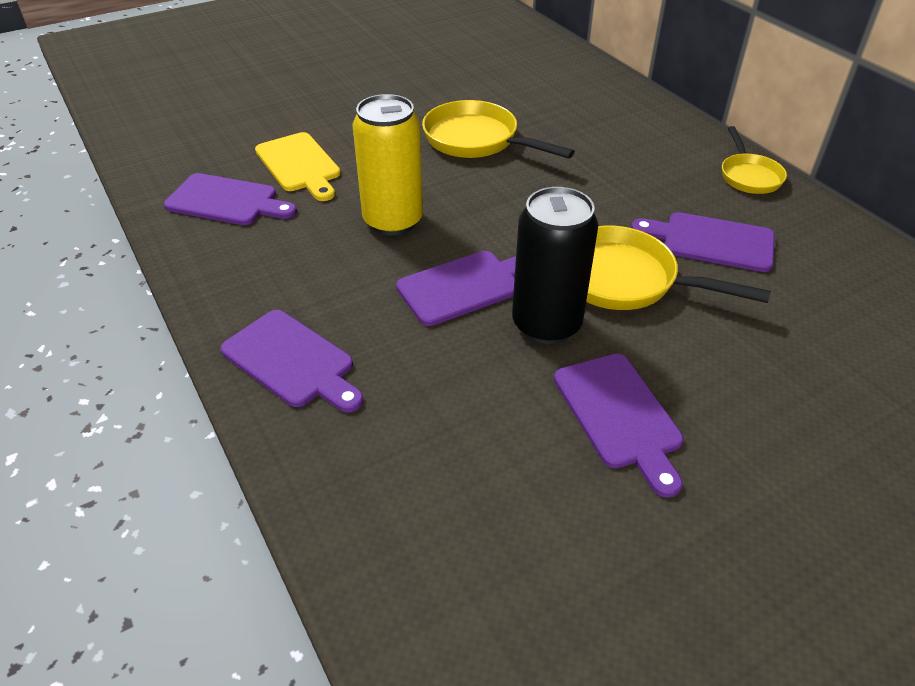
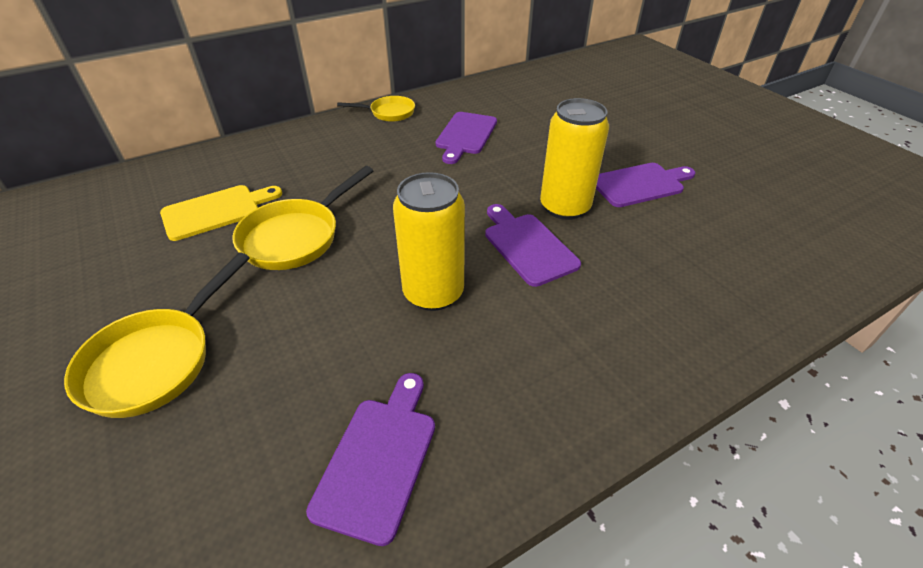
camera: 90 degrees left, 0 degrees up
purple cutting board [221,310,364,412] -> none
yellow cutting board [255,132,341,201] -> yellow cutting board moved to [160,185,282,241]
black can [512,187,598,344] -> yellow can [540,98,609,220]
yellow pan [586,226,771,310] -> yellow pan moved to [64,252,250,418]

